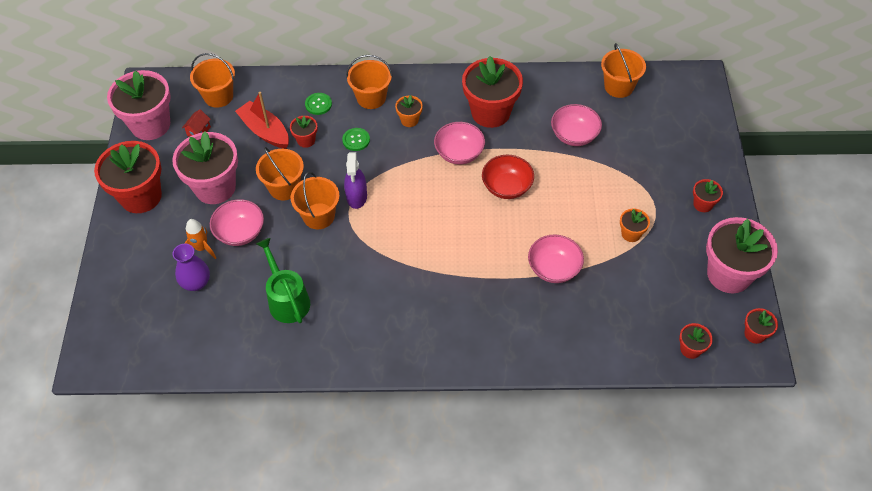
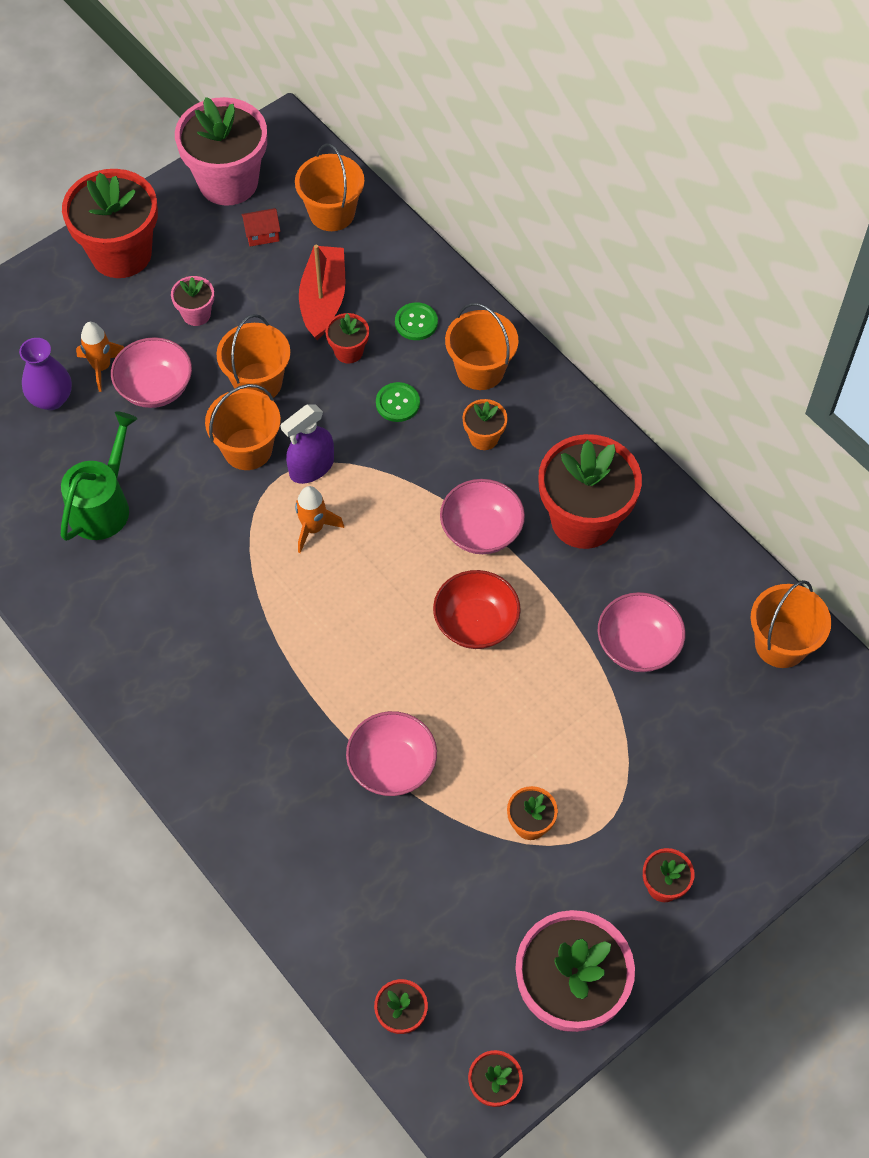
camera: 50 degrees right, 5 degrees up
pink flower pot [172,131,238,204] -> pink flower pot [171,276,214,326], size x0.46
none -> orange rocket [295,486,344,553]

